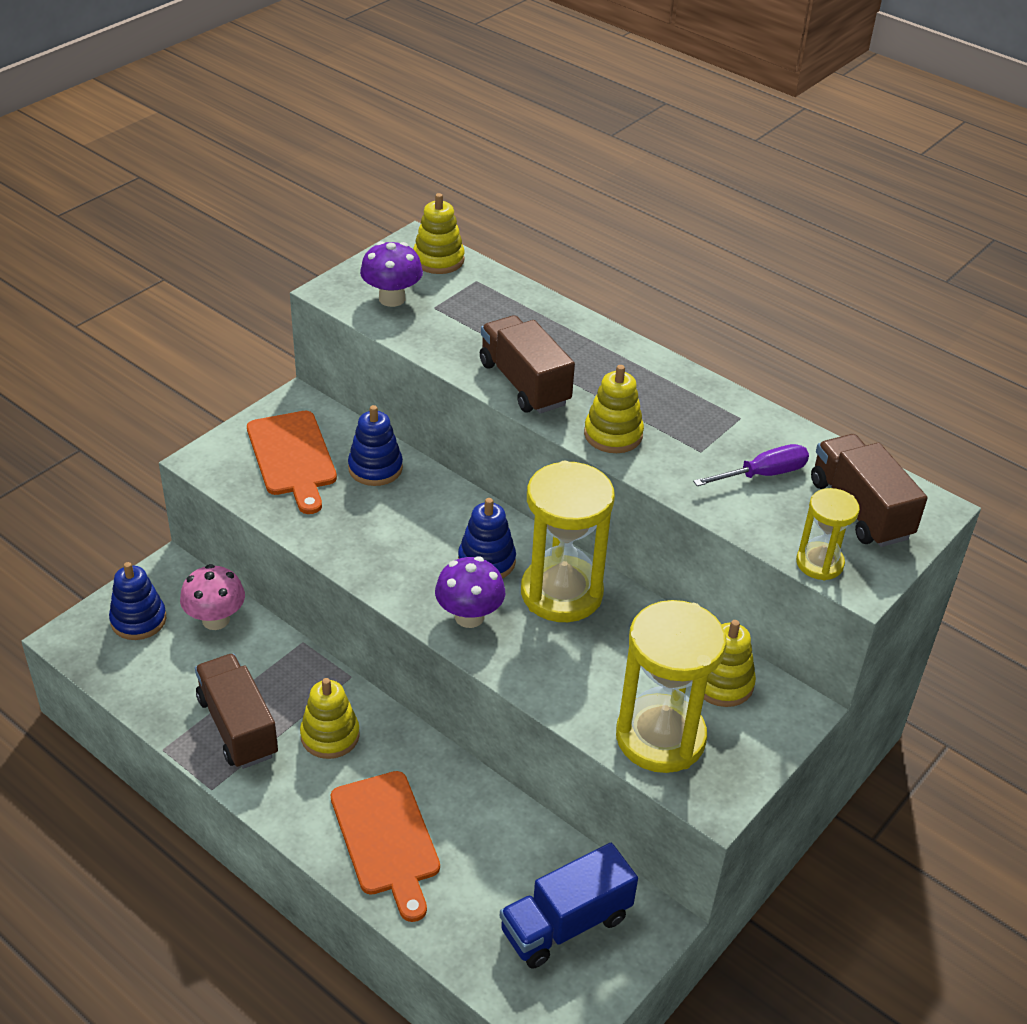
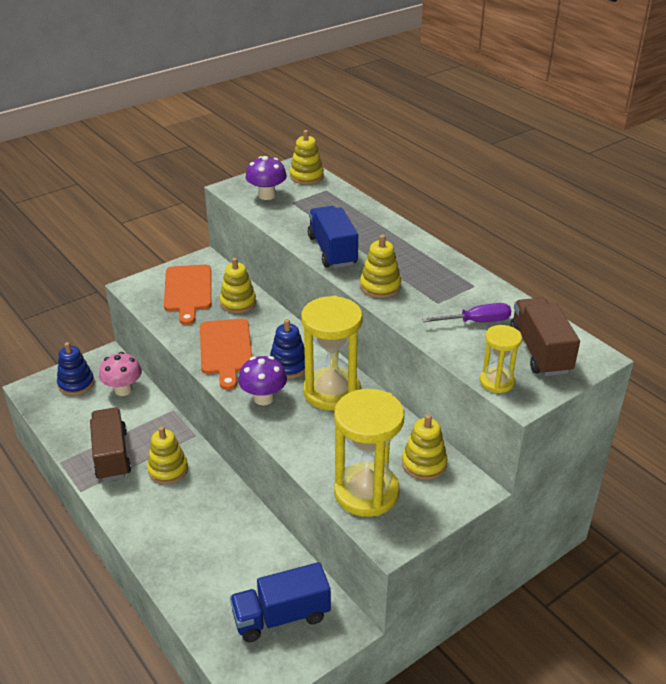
camera: 15 degrees right, 5 degrees down
orange cutting board [330,771,440,922] -> orange cutting board moved to [200,319,252,390]
blue stacking toy [348,405,403,486] -> yellow stacking toy [220,258,256,313]
brown truck [480,315,575,413] -> blue truck [308,206,358,268]

